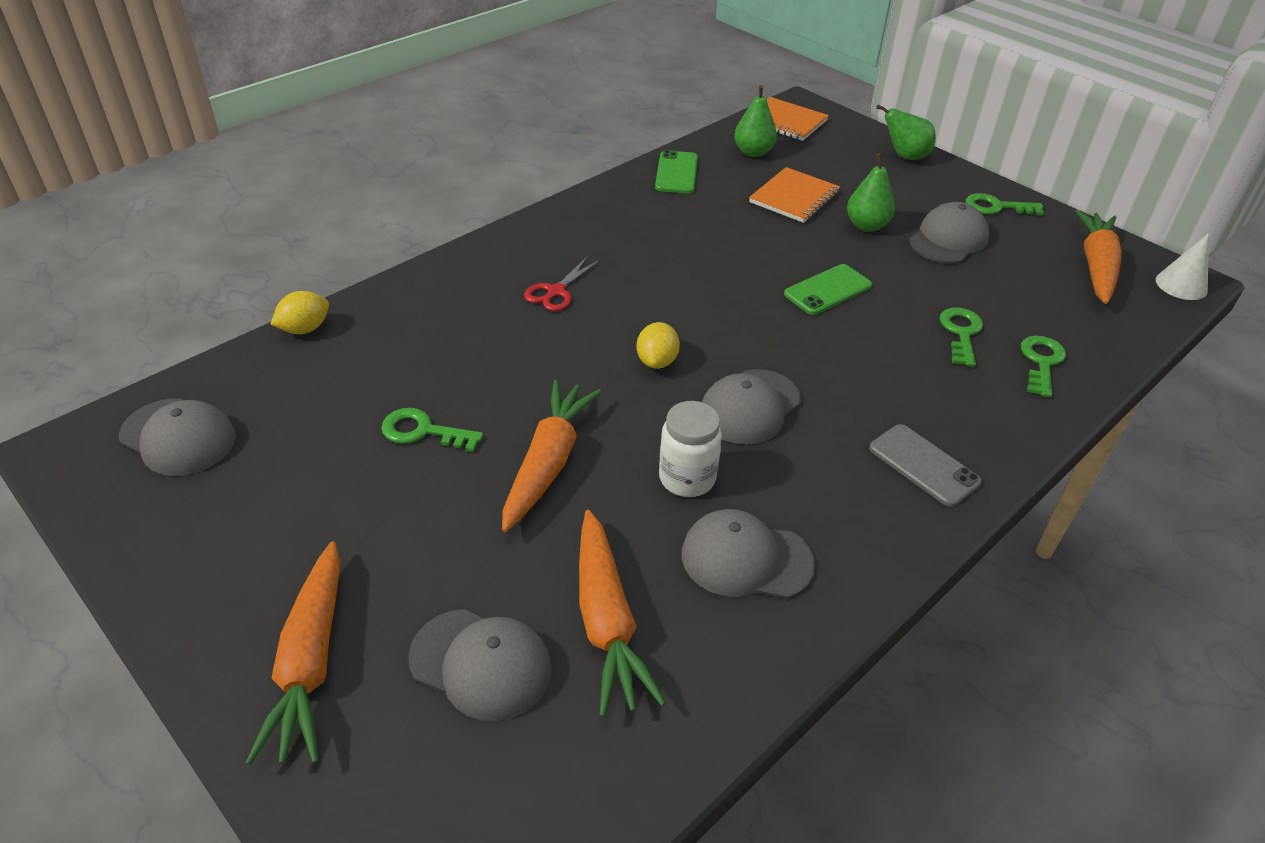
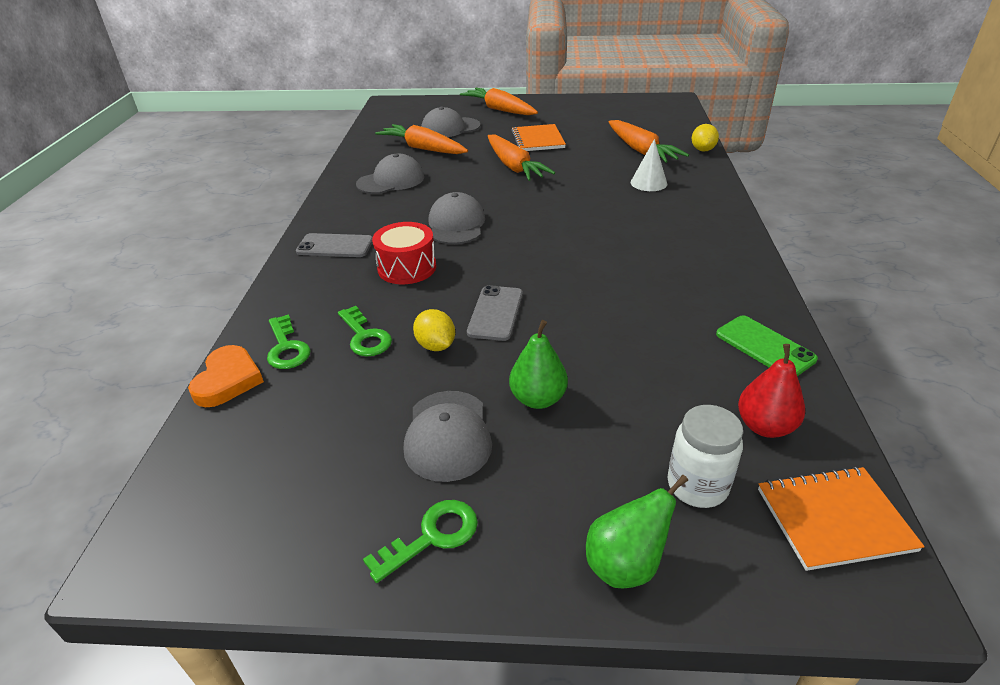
camera: 140 degrees right, 5 degrees down
grey cap [119,398,236,476] -> none
green key [381,408,483,452] -> none
red scissors [524,256,600,311] -> none
yellow lemon [637,322,680,369] -> yellow lemon moved to [413,309,455,351]
white jar [659,401,722,497] -> white jar moved to [668,405,743,508]
green pear [734,85,777,157] -> red pear [738,344,805,438]
orange notebook [749,167,840,223] -> orange notebook moved to [511,124,566,151]
green phone [784,264,872,315] -> grey phone [467,285,523,341]
orange carrot [1075,210,1122,304] -> orange carrot moved to [609,120,689,163]
white cone [1156,233,1209,300] -> white cone moved to [631,139,667,191]
none -> orange heart [188,345,264,407]
none -> red drum [372,222,436,284]

